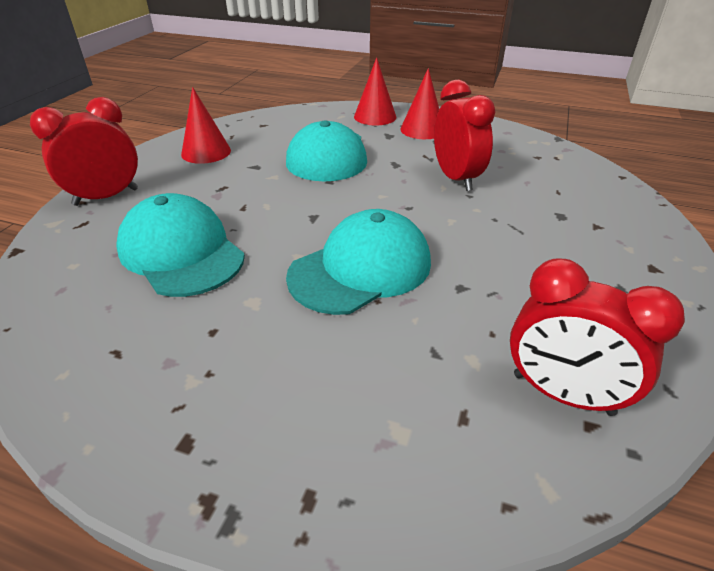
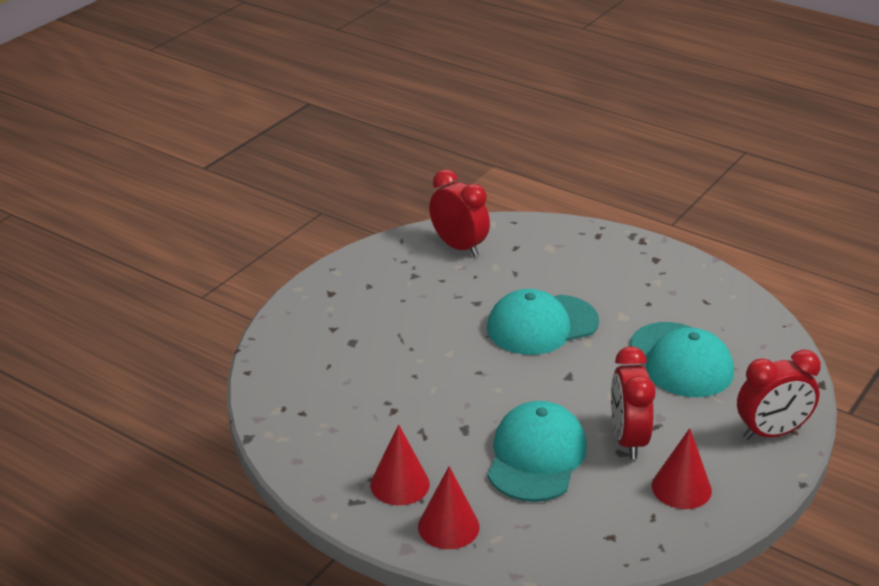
camera: 165 degrees left, 5 degrees down
red clock [434,80,496,191] -> red clock moved to [611,346,656,459]

